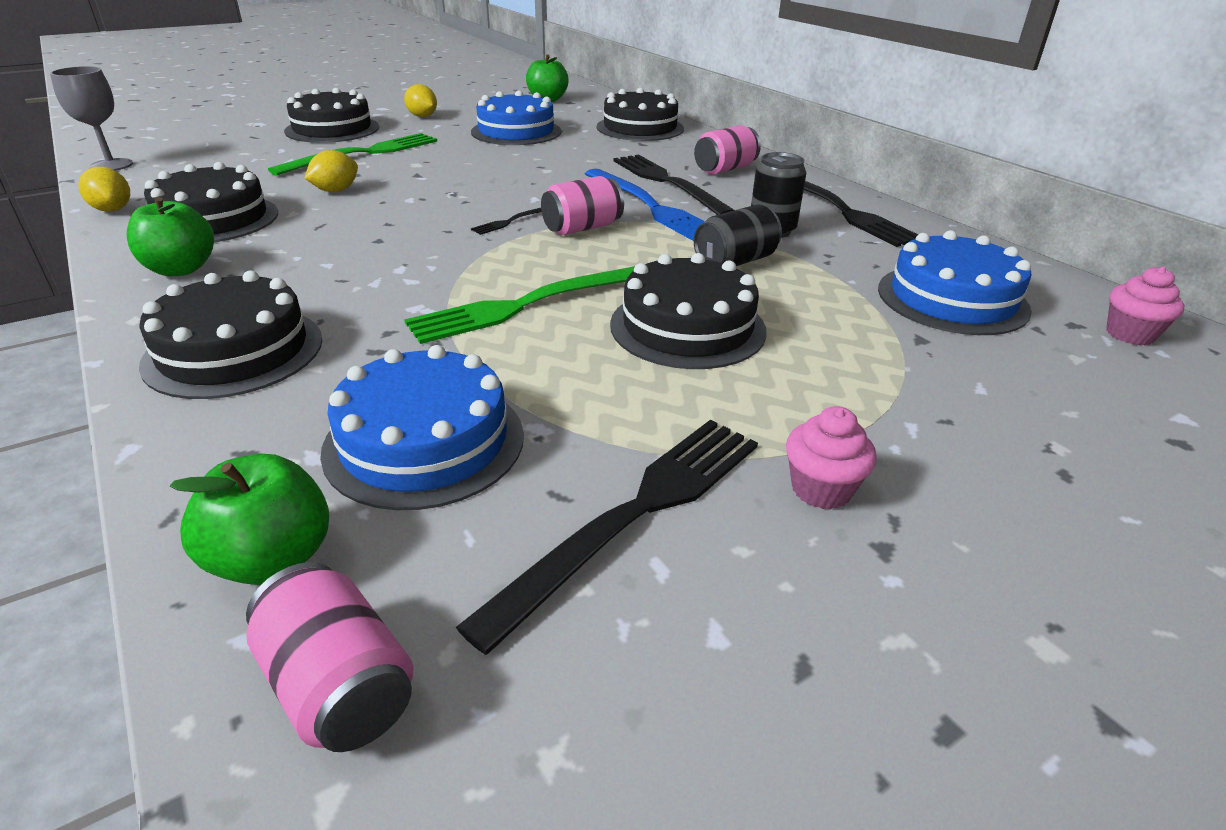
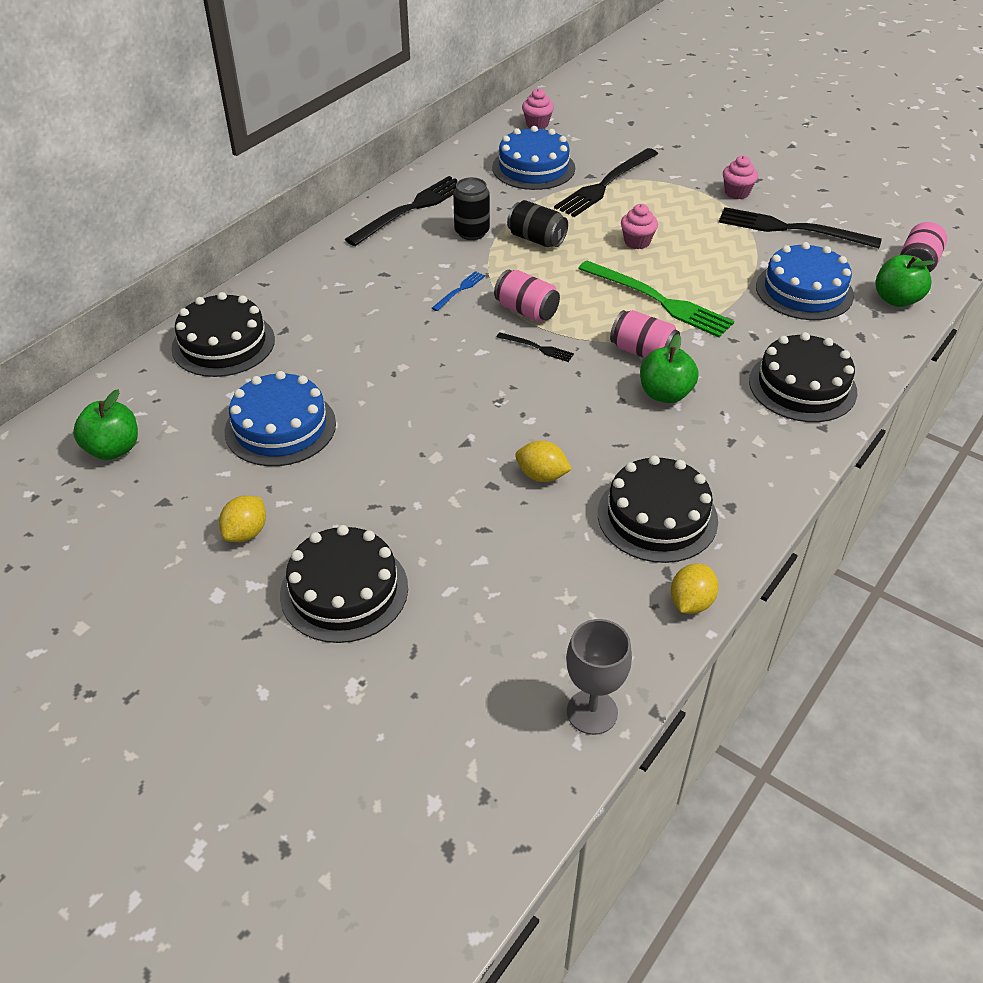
camera: 110 degrees left, 10 degrees up
green apple [127,197,214,276] -> green apple moved to [640,334,699,403]
green fork [268,133,437,176] -> none
blue fork [585,169,705,241] -> blue fork [432,271,485,311], size x0.45
black cake [610,253,767,369] -> pink cupcake [621,204,658,249]
black fork [613,154,734,215] -> black fork moved to [554,148,658,217]
pink can [694,125,761,175] -> pink can moved to [610,310,680,358]

